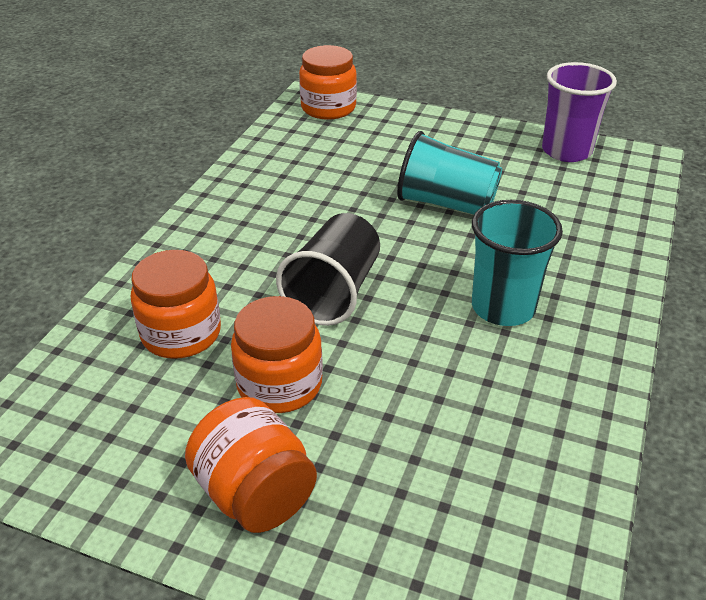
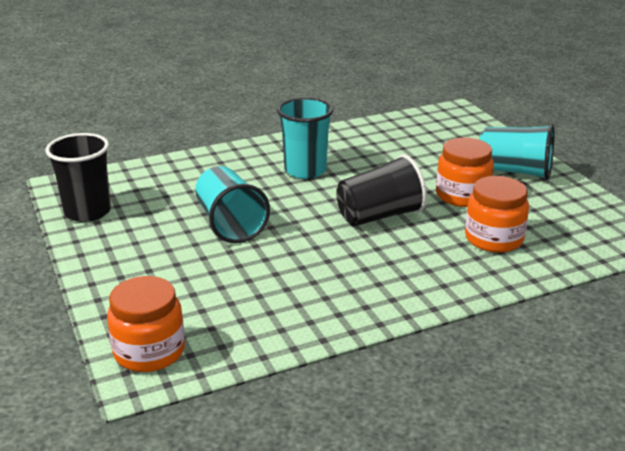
camera: 135 degrees left, 10 degrees down
orange jar [185,397,317,533] -> turquoise cup [480,124,555,180]
purple cup [542,62,617,162] -> black cup [45,133,111,222]

